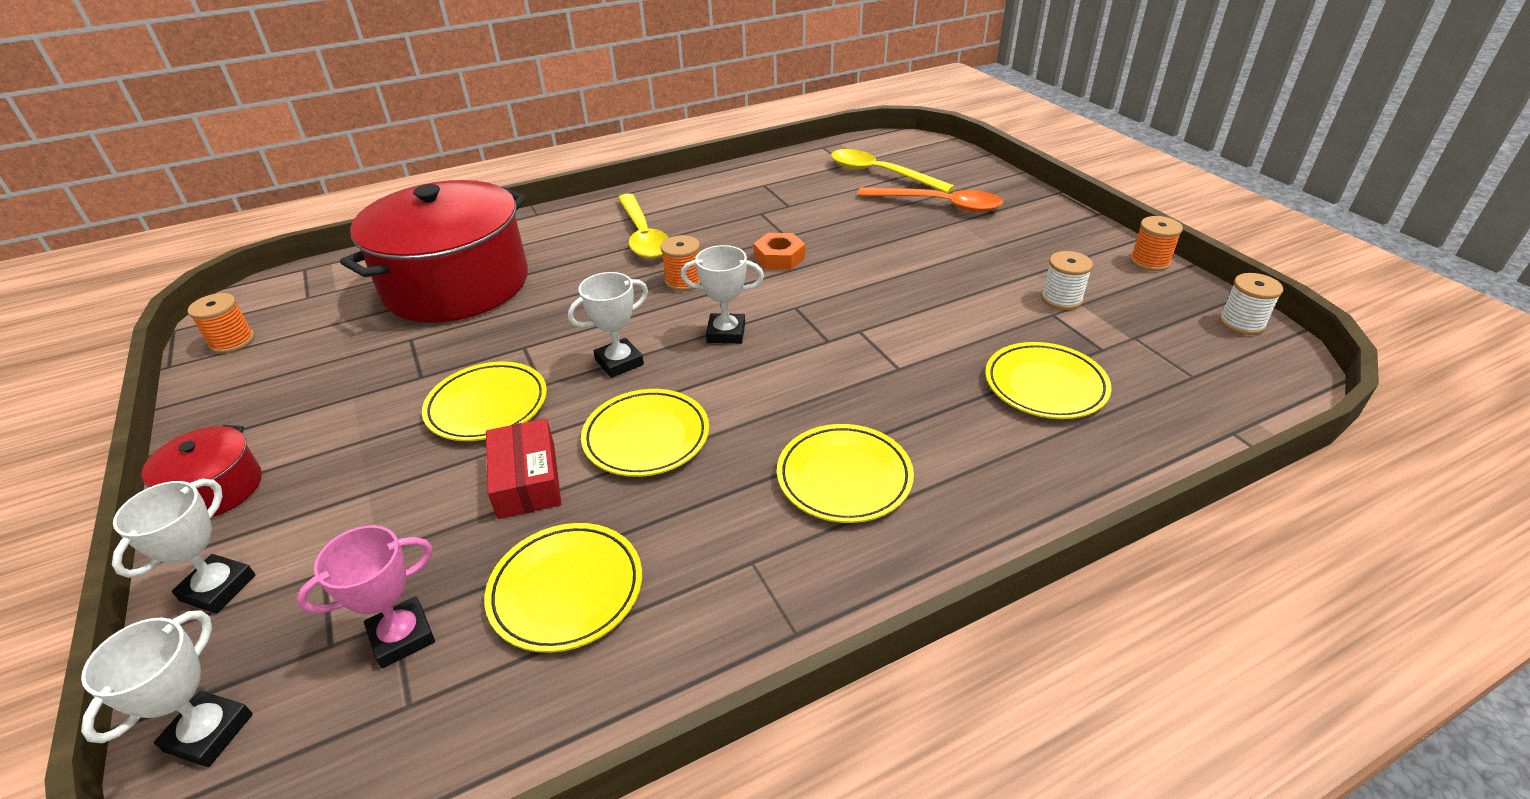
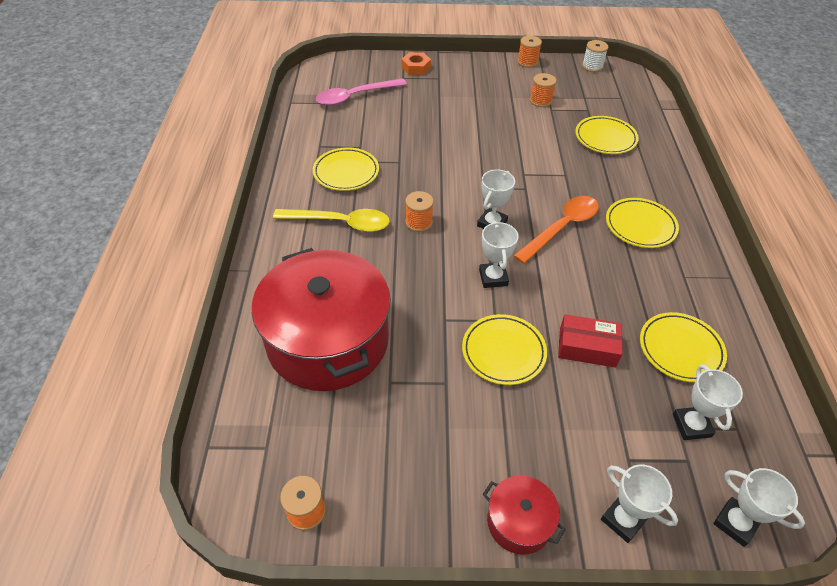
camera: 65 degrees left, 10 degrees up
pink trophy [296,525,435,668] -> white trophy [673,364,743,440]
yellow plate [581,389,709,477] -> yellow plate moved to [313,147,379,191]
orange nut [754,233,805,270] -> orange nut moved to [401,52,431,75]
yellow spoon [831,149,955,193] -> pink spoon [316,78,407,106]
orange spoon [857,187,1003,212] -> orange spoon moved to [514,196,599,264]
white spool [1041,251,1093,310] -> orange spool [530,73,556,107]

